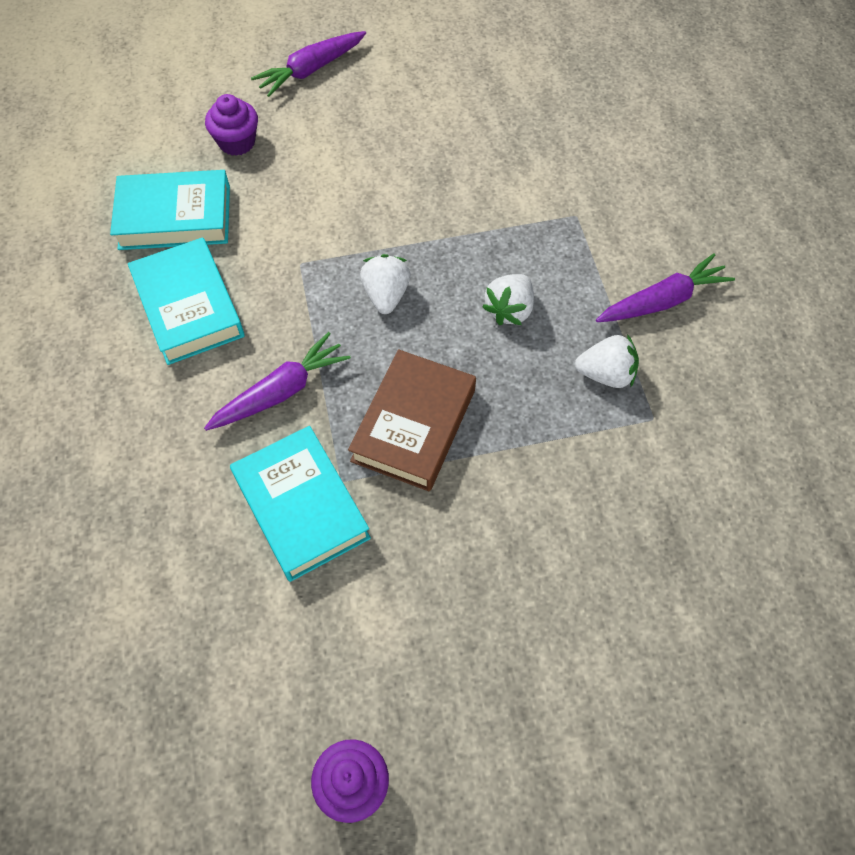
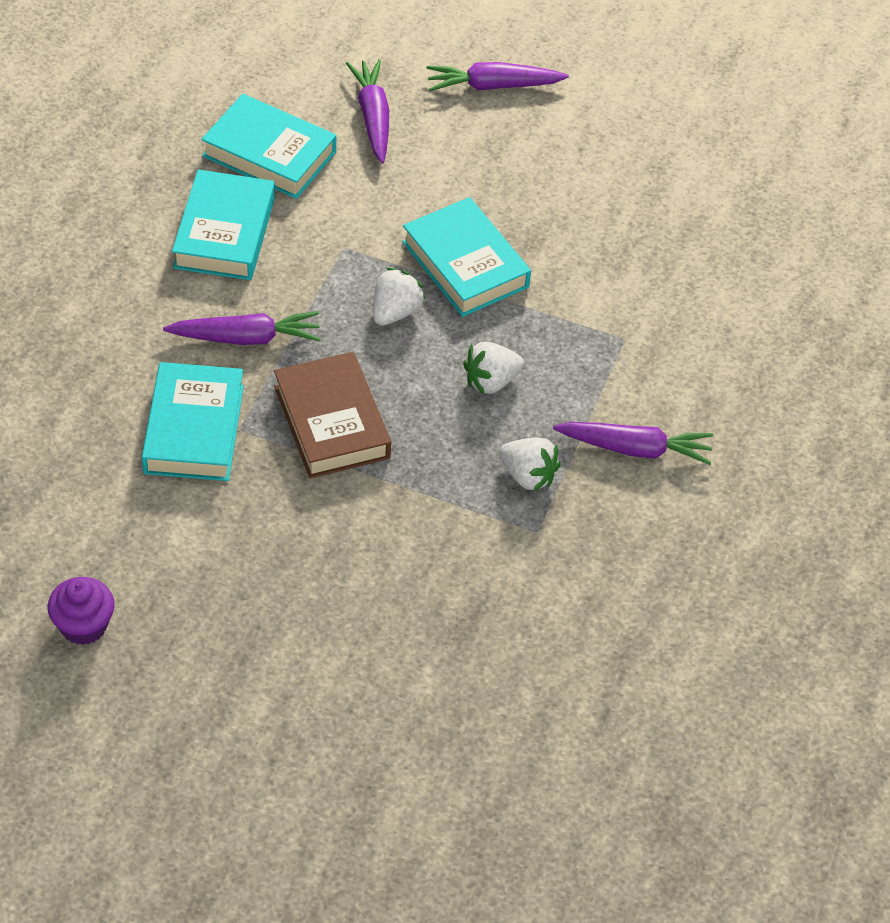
camera: 30 degrees right, 10 degrees down
purple cupcake [205,94,258,156] -> purple carrot [346,59,389,163]
brown book [348,349,476,491] -> brown book turned 75 degrees counterclockwise [274,352,391,478]
none -> turquoise book [402,197,531,317]

